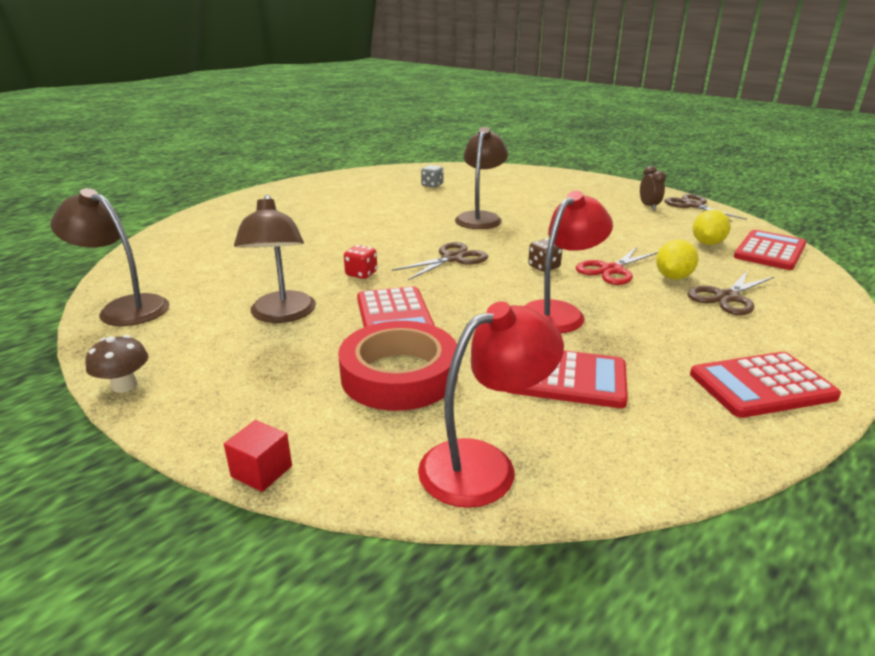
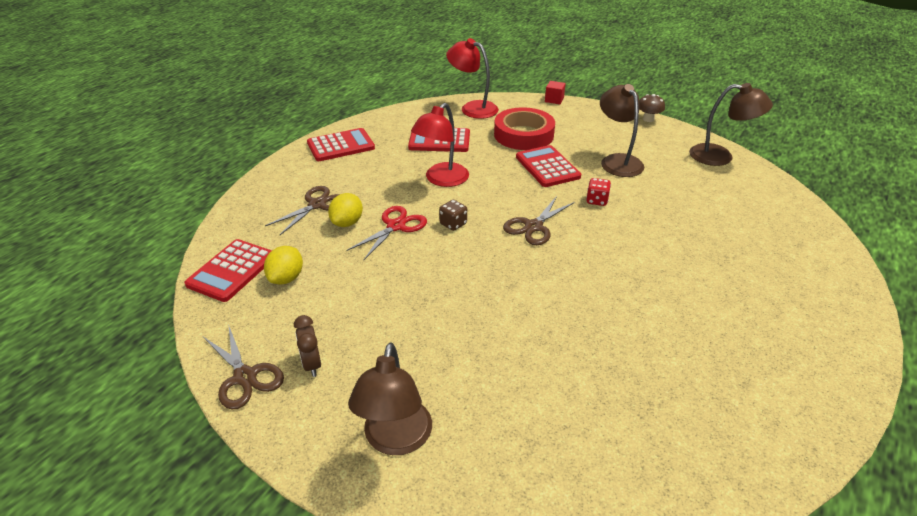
camera: 170 degrees right, 10 degrees up
red lamp [418,302,564,508] -> red lamp turned 75 degrees clockwise [446,38,499,119]
grey dice [421,165,443,188] -> none
brown lamp [455,127,508,229] -> brown lamp moved to [348,343,432,455]

